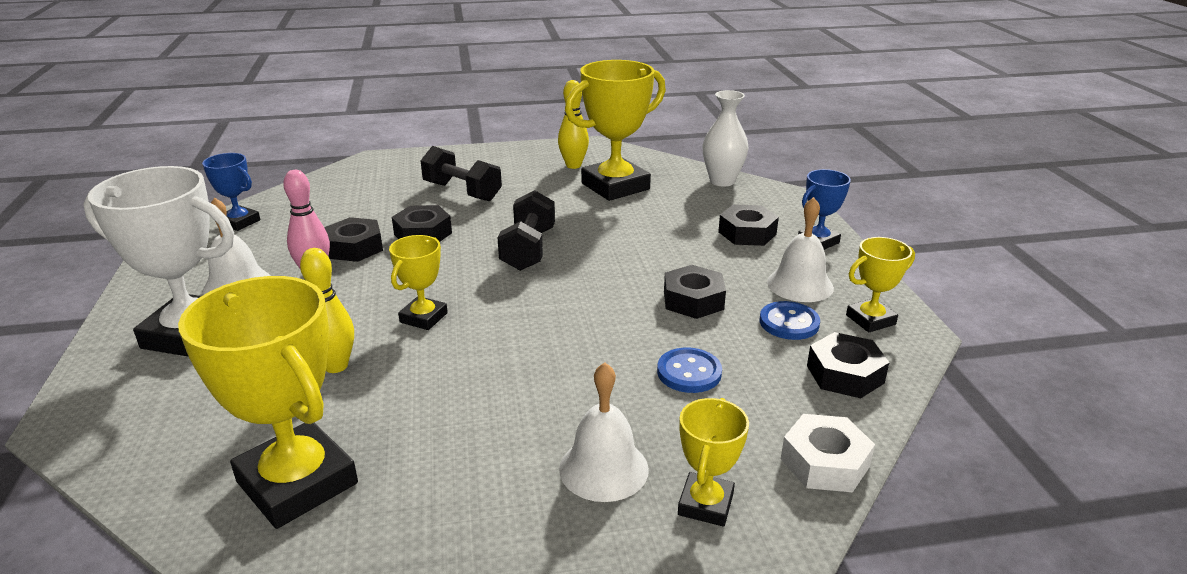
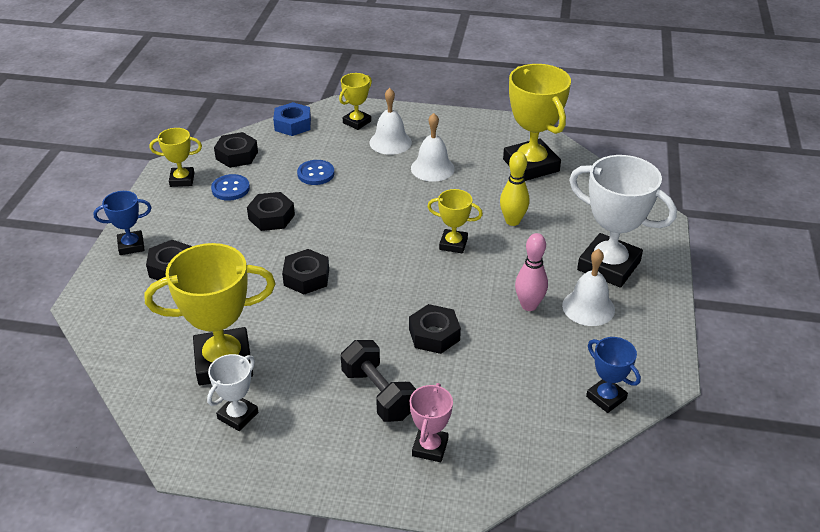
camera: 160 degrees left, 10 degrees up
black nut [324,217,383,262] -> black nut moved to [282,249,329,294]
yellow trophy [389,235,448,330] -> yellow trophy turned 60 degrees clockwise [427,189,483,254]
black dumbbell [497,190,555,271] -> none
yellow bowling pin [558,80,589,169] -> white trophy [207,354,258,431]
white vase [702,90,749,186] -> none
white bell [767,197,834,302] -> white bell moved to [411,113,455,182]
white nut [781,414,875,492] -> blue nut [273,102,311,136]
none -> pink trophy [410,383,453,462]

